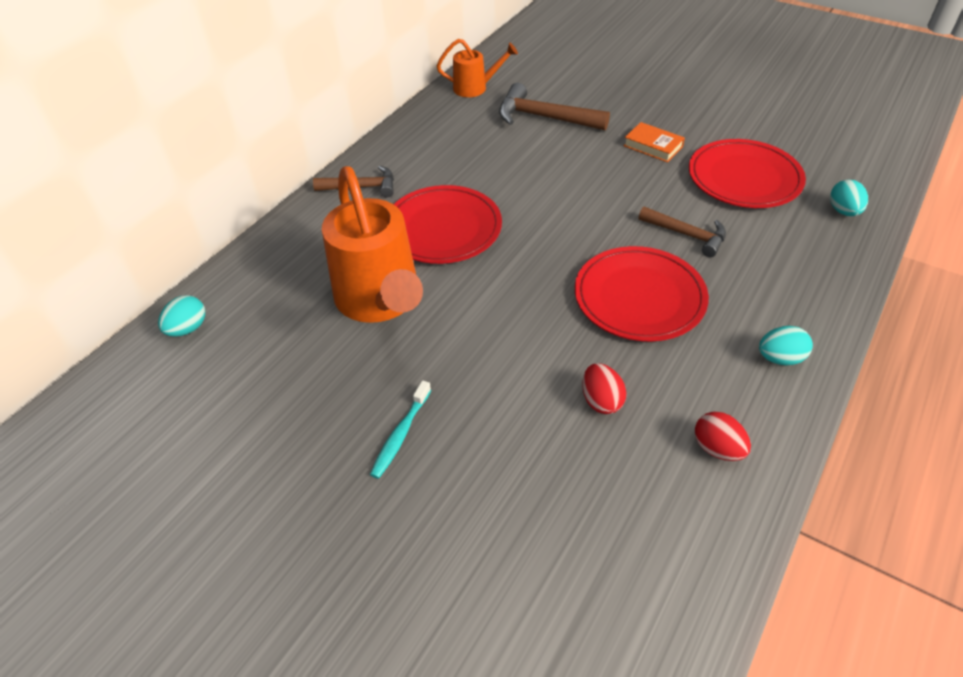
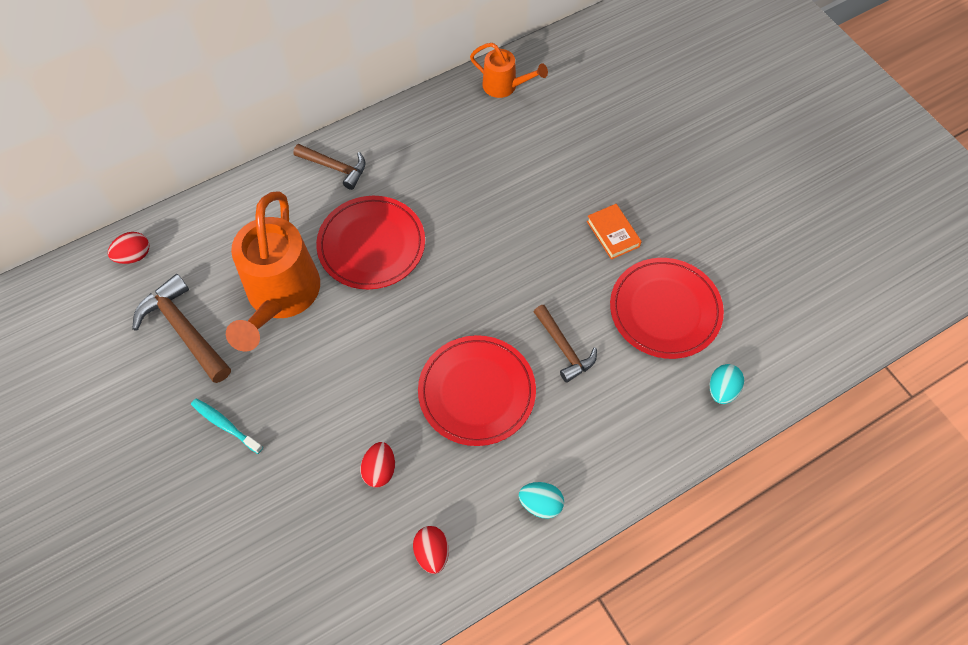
camera: 25 degrees right, 15 degrees up
turquoise egg [158,295,205,337] -> red egg [108,232,149,264]
turquoise toothbrush [370,380,431,479] -> turquoise toothbrush turned 75 degrees clockwise [191,398,263,454]
brown hammer [499,83,610,131] -> brown hammer moved to [132,274,231,383]

